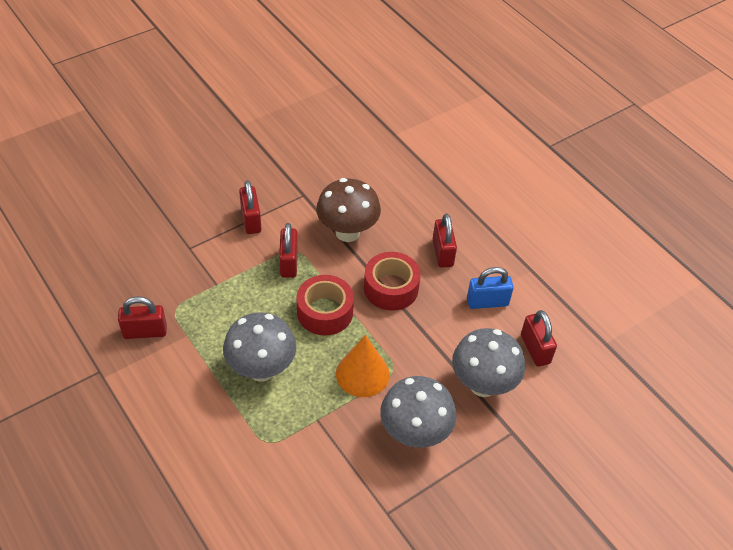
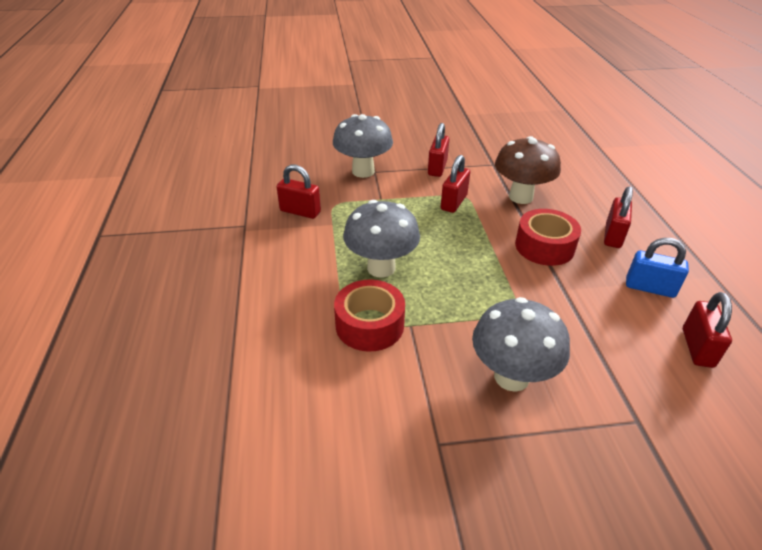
camera: 30 degrees right, 10 degrees down
red tape [297,275,354,336] -> red tape moved to [334,280,405,352]
orange cone [336,335,390,397] -> none
grey mushroom [452,328,525,397] -> grey mushroom moved to [333,114,393,178]

